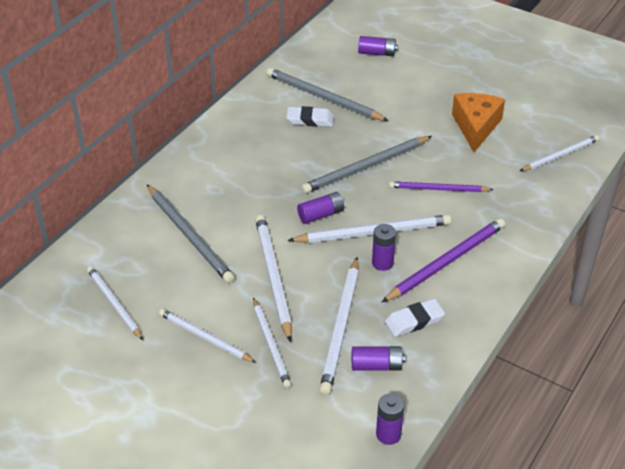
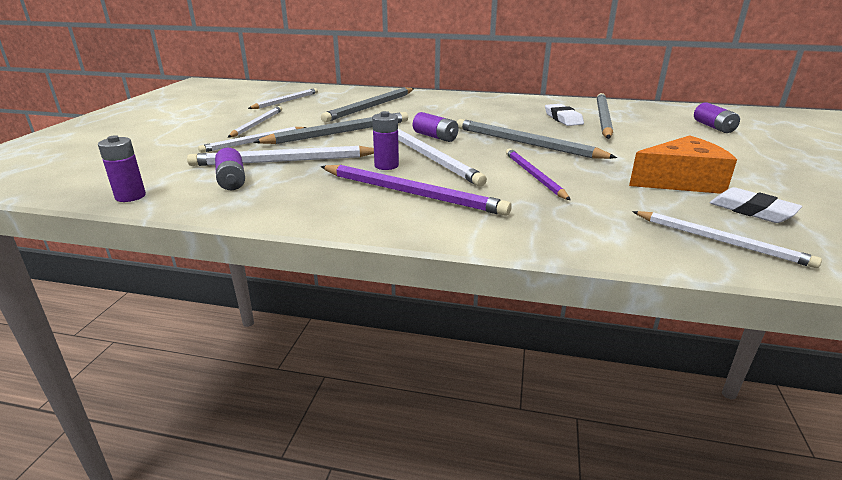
camera: 70 degrees right, 15 degrees down
white pencil [255,215,292,342] -> grey pencil [253,112,408,144]
white eraser [385,299,445,337] -> white eraser moved to [710,187,802,223]

